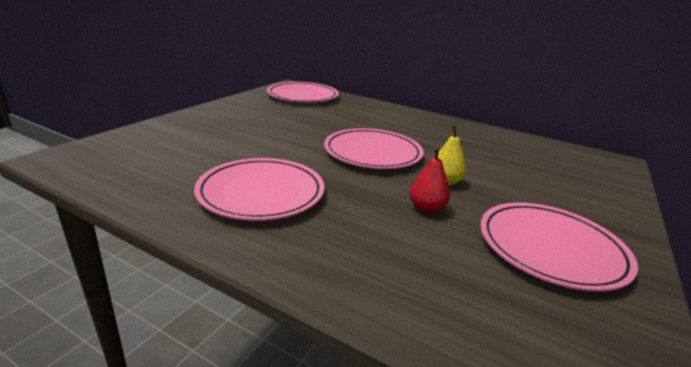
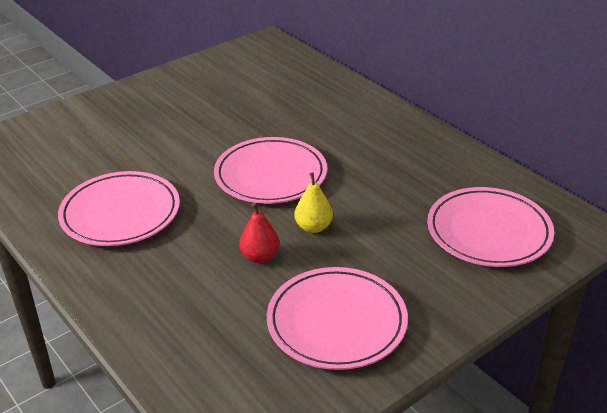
camera: 25 degrees right, 10 degrees up
pink plate [267,82,339,102] -> pink plate moved to [427,187,554,267]

